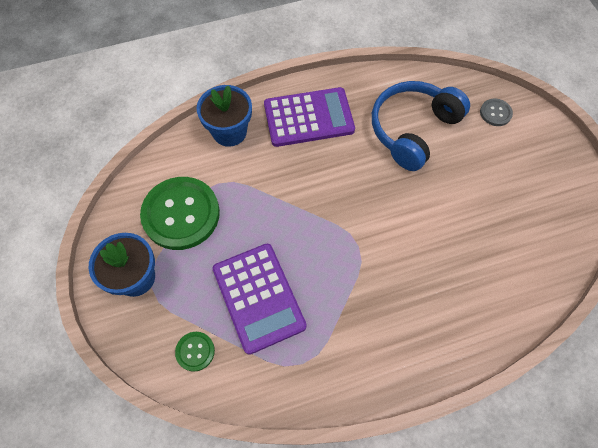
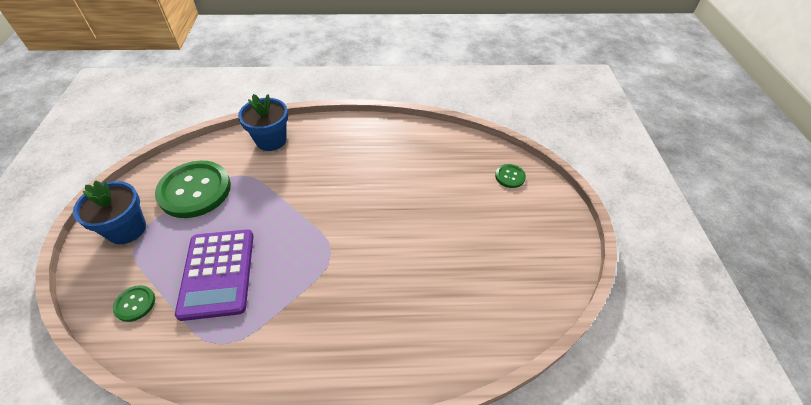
camera: 15 degrees right, 15 degrees down
purple calculator [264,87,355,147] -> none
blue headphones [372,81,470,171] -> none
grey button [480,99,513,126] -> green button [495,164,526,188]

